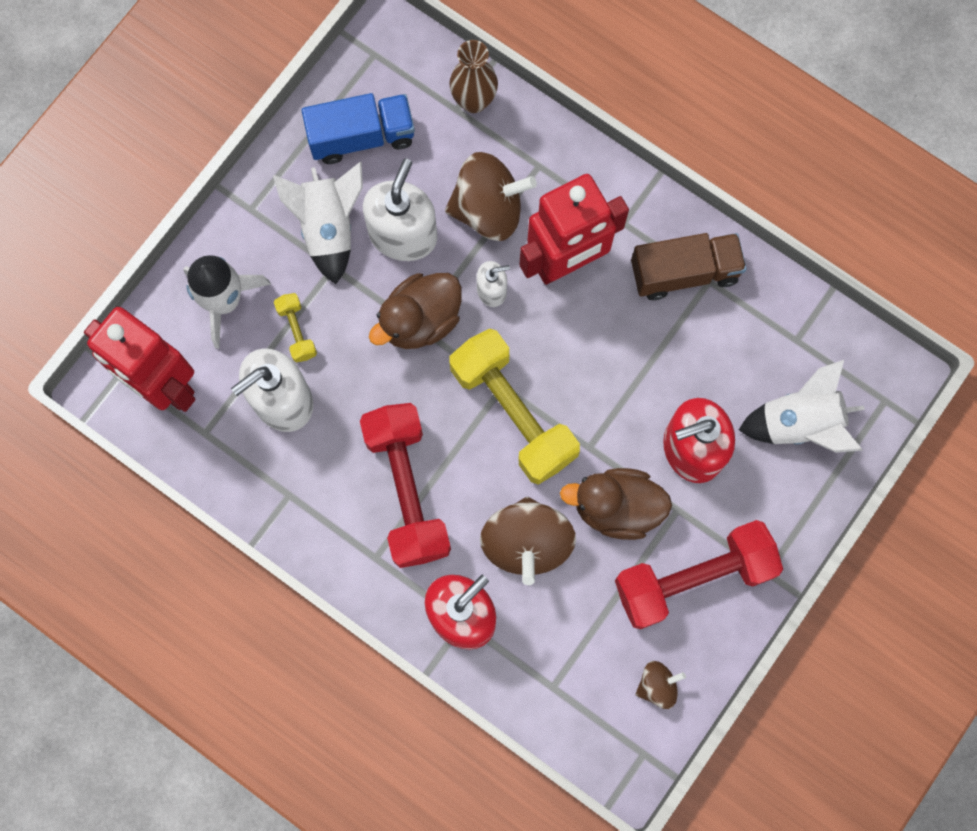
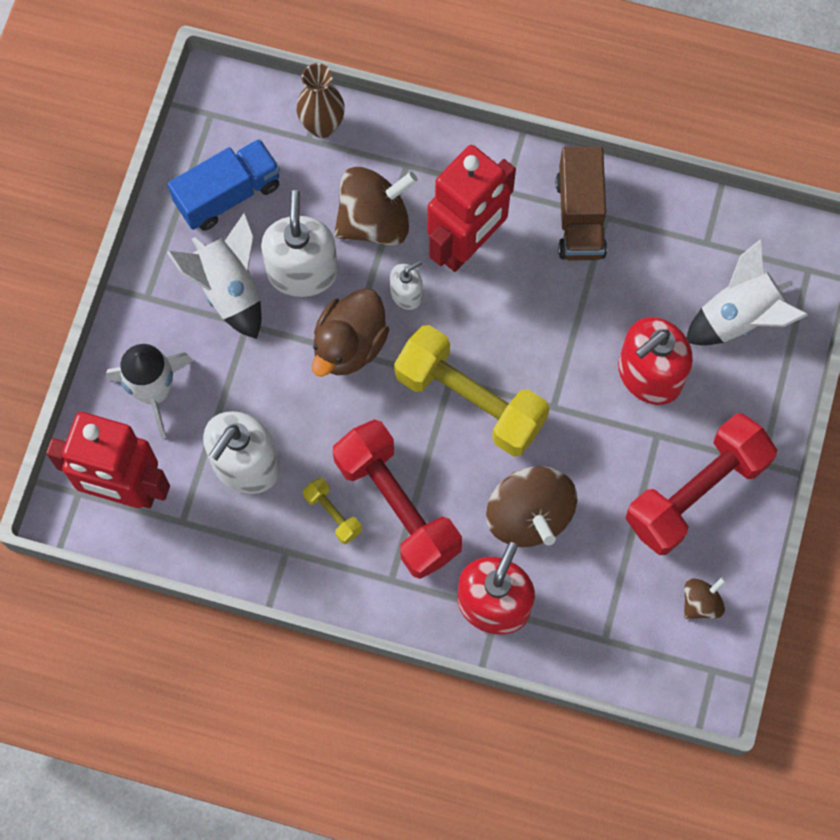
camera: 20 degrees left, 5 degrees down
yellow dumbbell [274,293,317,362] -> yellow dumbbell moved to [303,477,362,544]
brown duck [560,468,672,540] -> none
brown truck [631,233,746,300] -> brown truck turned 120 degrees clockwise [556,146,607,260]

